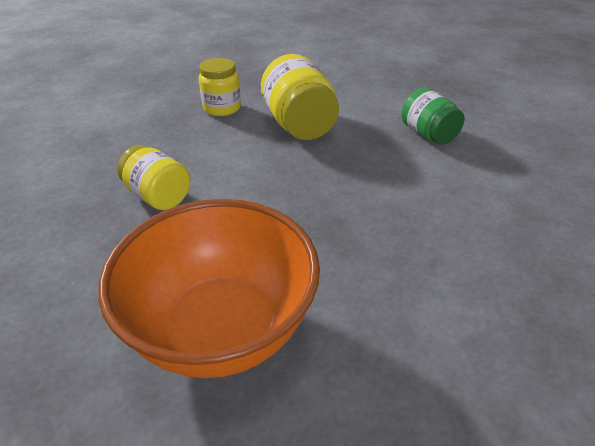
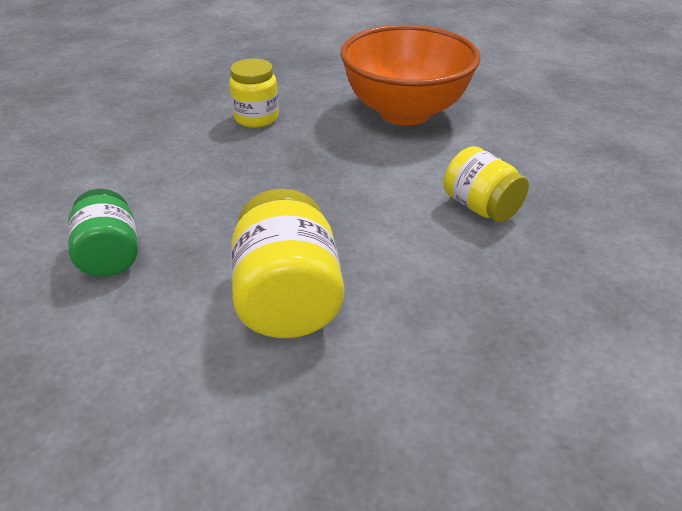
camera: 170 degrees left, 0 degrees up
yellow jar [199,58,241,116] -> yellow jar moved to [229,59,279,128]

